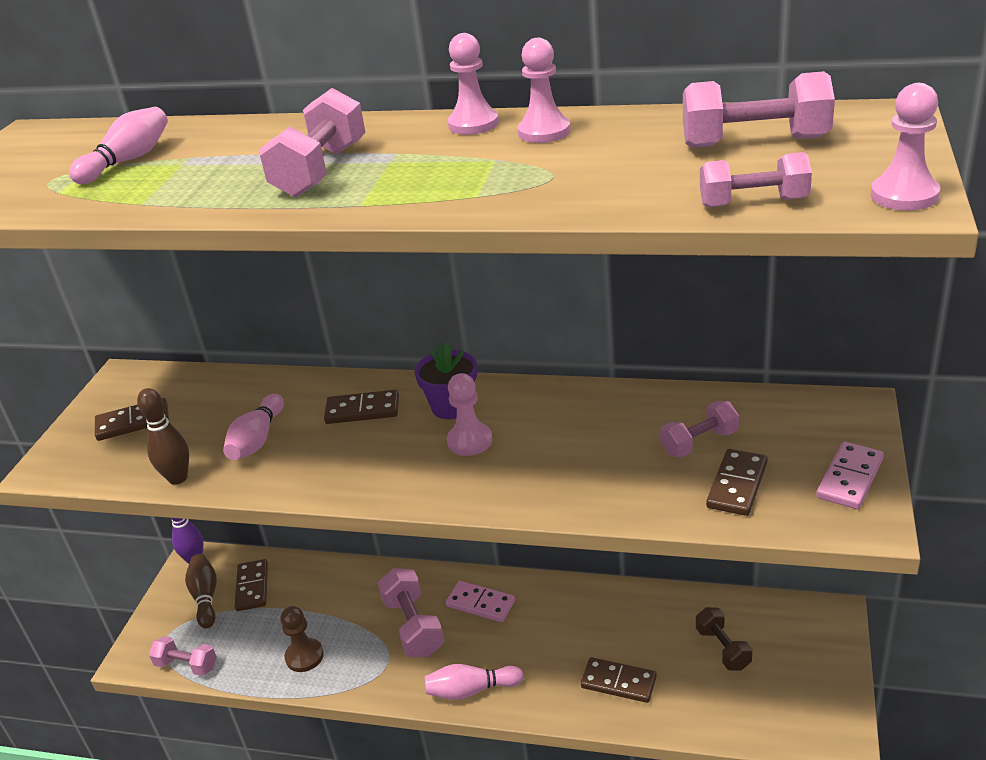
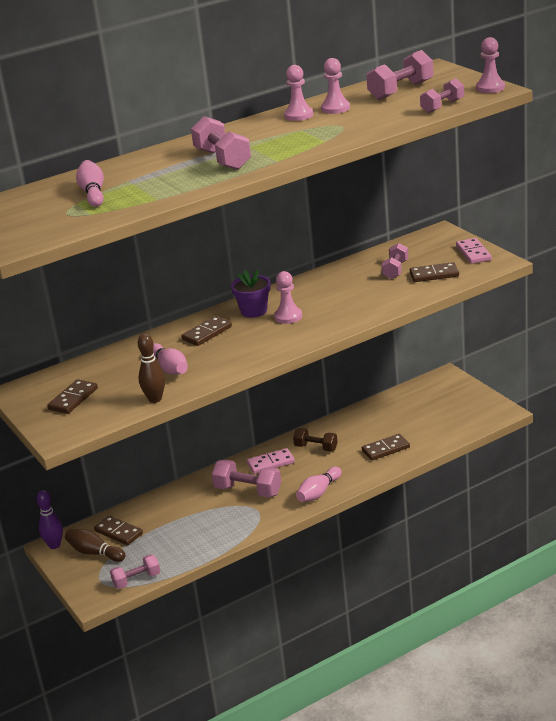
camera: 45 degrees left, 5 degrees down
brown pawn [280,606,324,672] -> none
pink pawn [448,33,499,135] -> pink pawn moved to [321,58,350,114]
brown dumbbell [696,607,752,671] -> brown dumbbell moved to [293,428,338,451]
brown domino [706,449,768,516] -> brown domino turned 75 degrees counterclockwise [410,262,459,282]

